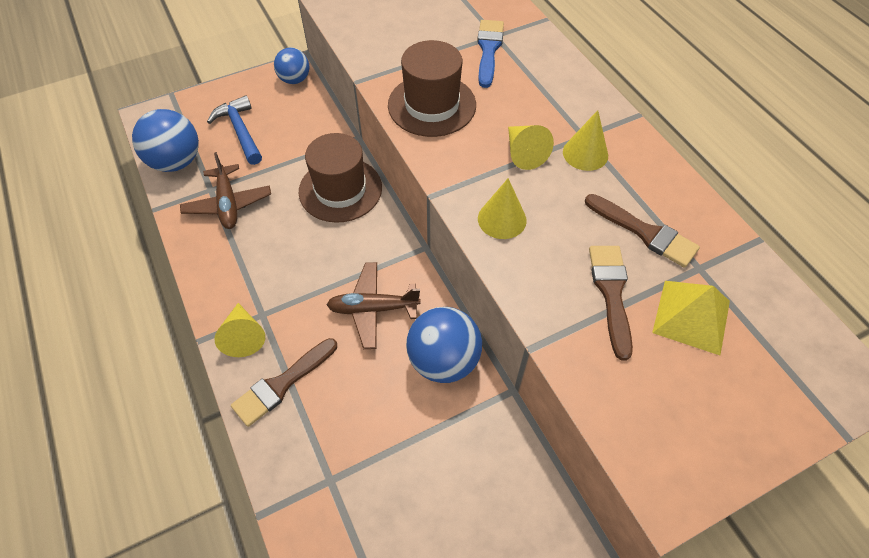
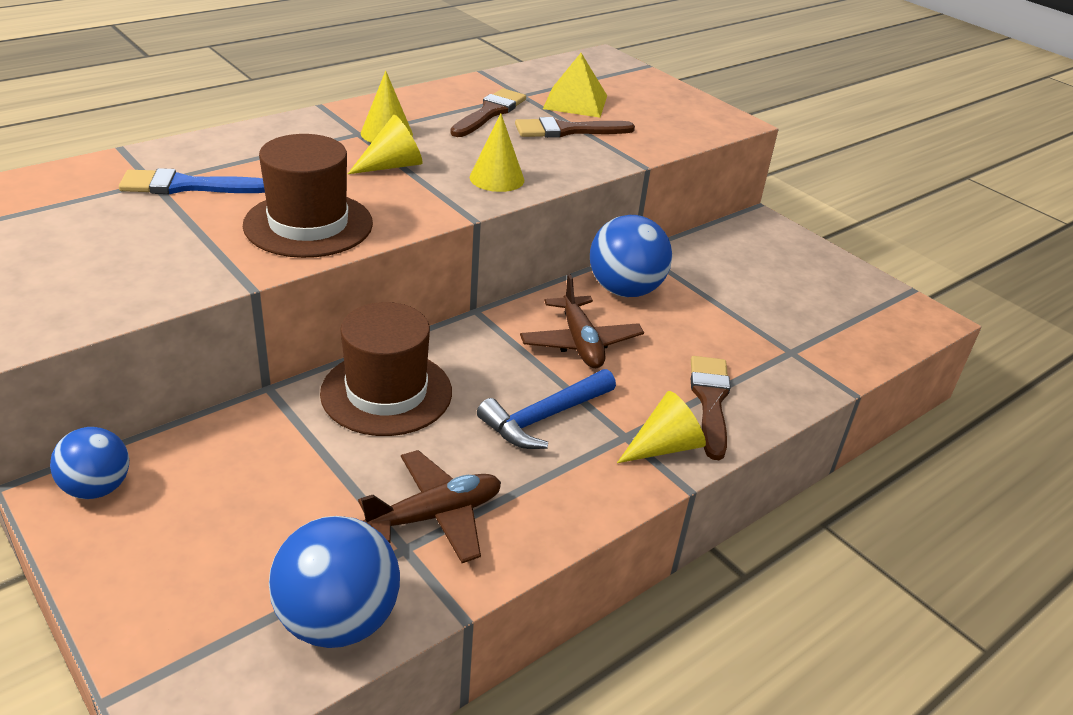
camera: 105 degrees left, 20 degrees down
blue hammer [207,95,262,165] -> blue hammer moved to [477,369,616,449]
brown brush [231,338,337,427] -> brown brush turned 120 degrees counterclockwise [691,356,731,460]

